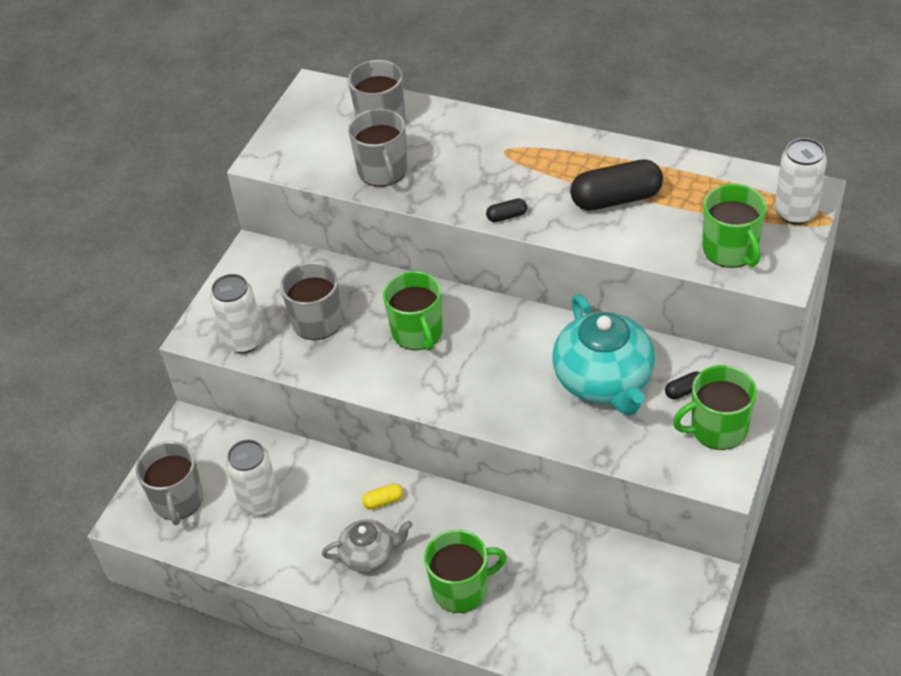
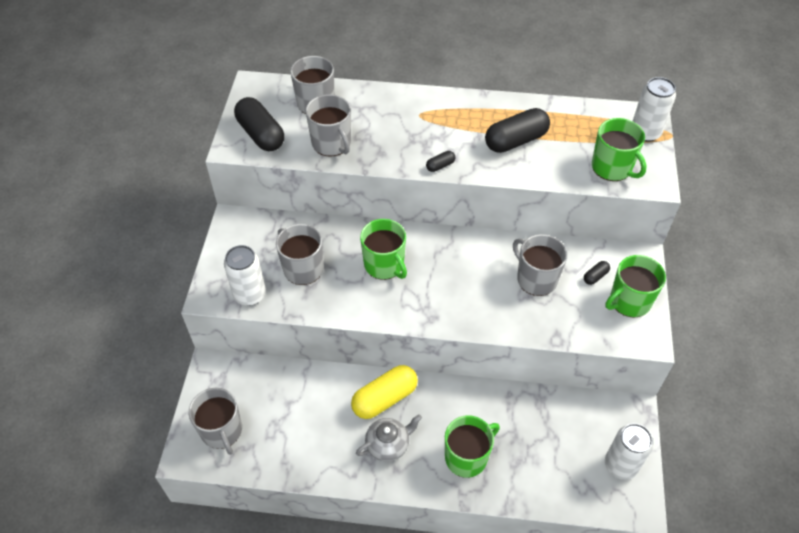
camera: 20 degrees left, 5 degrees up
white can [226,440,280,516] -> white can moved to [605,423,653,480]
yellow capsule [362,483,403,509] -> yellow capsule [351,365,418,419], size x2.23
turquoise teapot [552,294,655,415] -> grey mug [513,234,567,296]
none -> black capsule [234,97,284,151]

